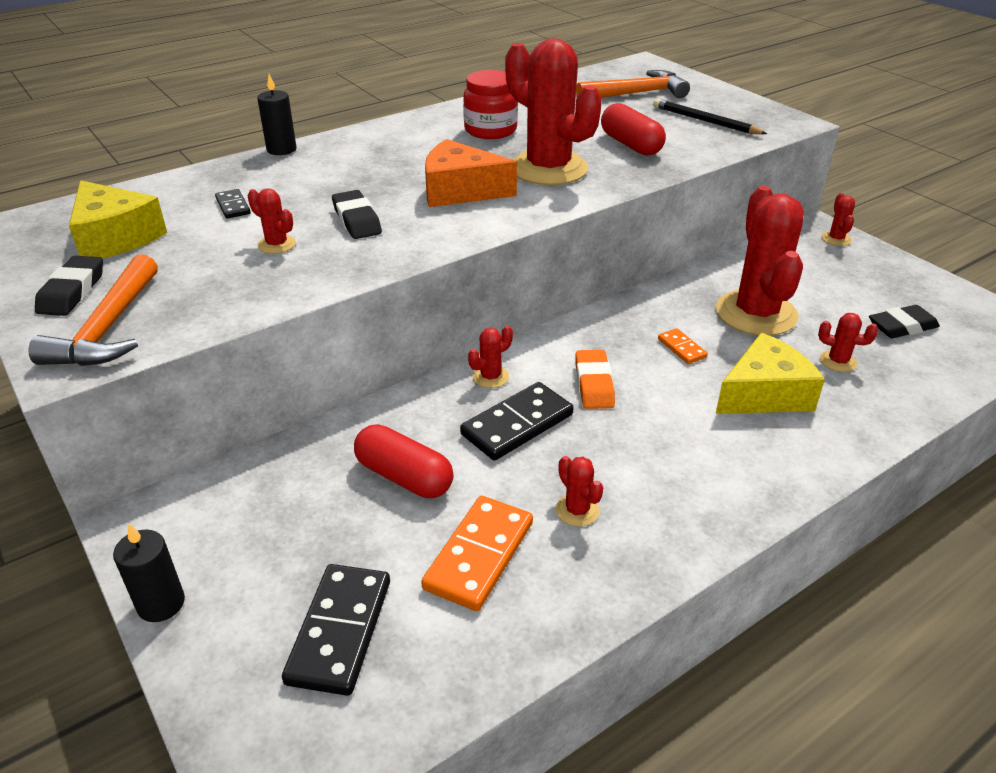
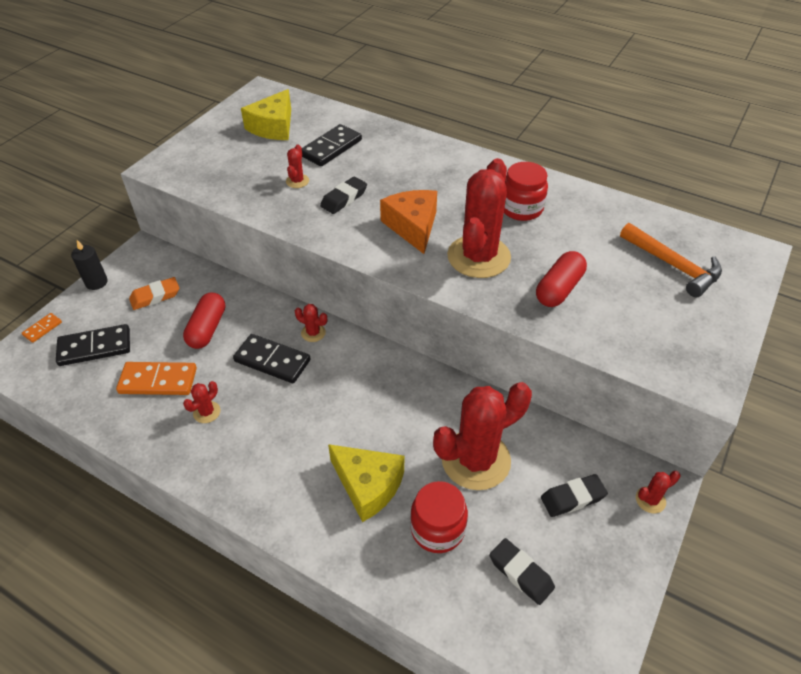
camera: 65 degrees right, 10 degrees up
orange hammer [28,254,158,366] -> none
black eraser [35,256,103,316] -> black eraser moved to [541,474,608,517]
black domino [215,189,250,219] -> black domino [302,124,362,166], size x1.93
black candle [257,74,296,155] -> none
orange eraser [575,350,615,409] -> orange eraser moved to [129,277,179,310]
black pencil [653,99,767,134] -> none
orange domino [658,328,708,364] -> orange domino moved to [22,313,62,343]
red cactus [818,313,878,372] -> red jar [410,481,468,553]

